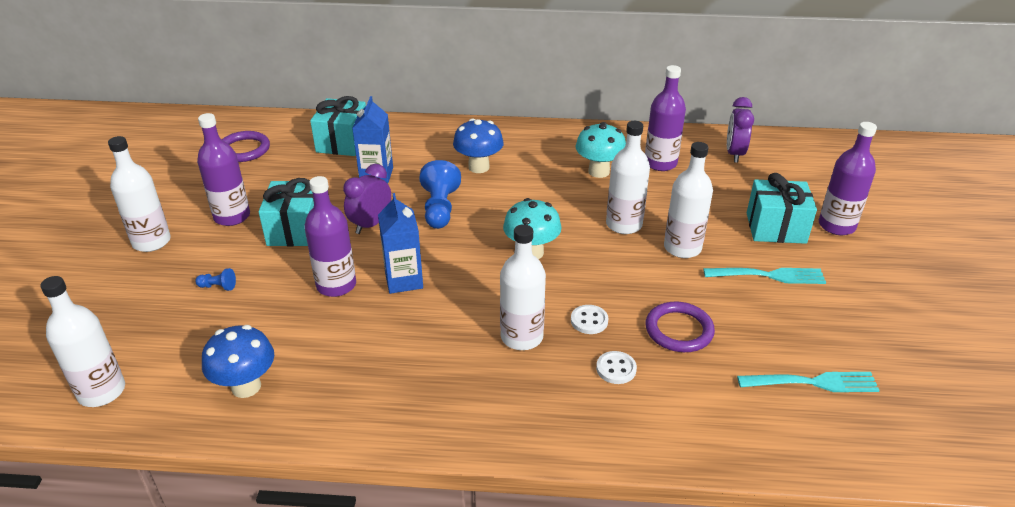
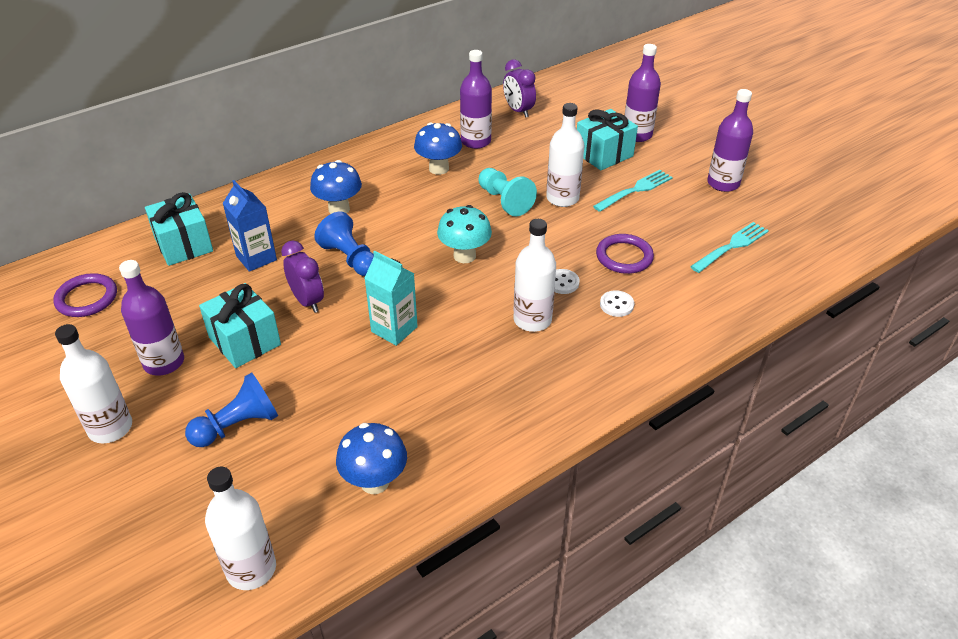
camera: 40 degrees left, 5 degrees up
blue pawn [195,268,236,291] -> blue pawn [185,372,278,447], size x2.13
purple bottle [304,176,356,297] -> purple bottle moved to [707,89,753,192]
purple clock [343,164,391,234] -> purple clock turned 150 degrees clockwise [281,240,324,313]
blue carton [378,193,423,294] -> turquoise carton [364,251,418,346]
turquoise mushroom [576,122,626,178] -> blue mushroom [414,122,462,175]
white bottle [606,121,650,234] -> turquoise pawn [479,168,537,216]

